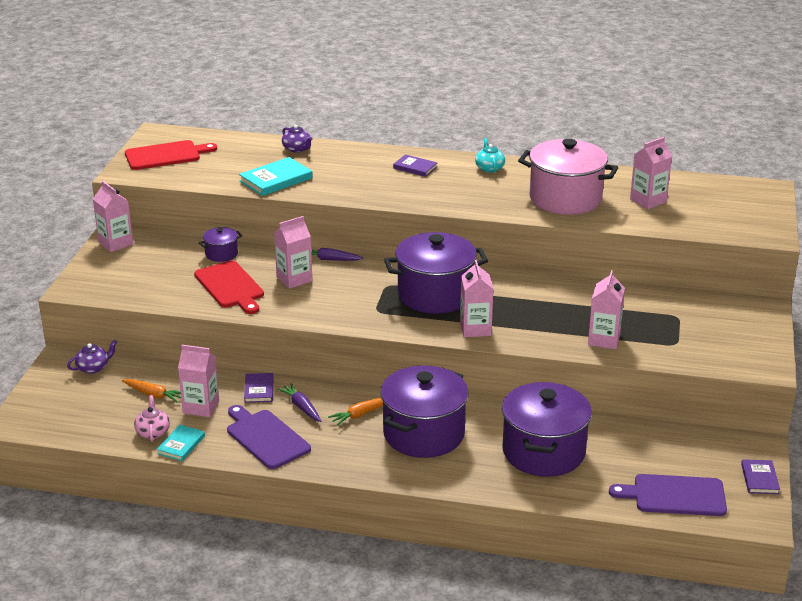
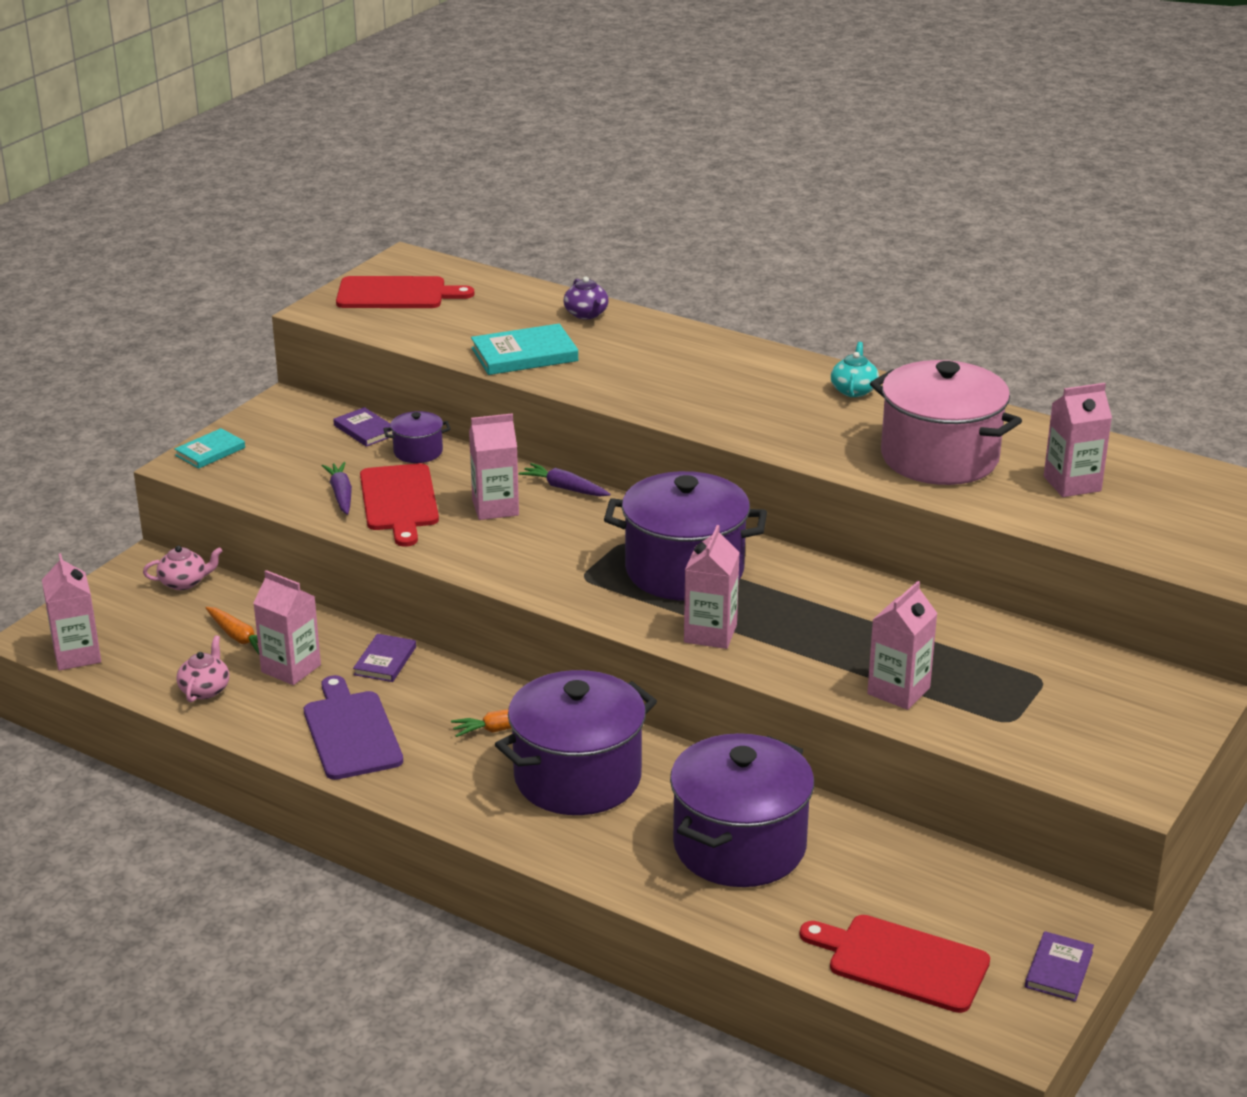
camera: 20 degrees right, 0 degrees up
purple teapot [67,340,117,374] -> pink teapot [143,546,222,590]
pink carton [93,181,133,252] -> pink carton moved to [42,553,101,670]
turquoise book [156,425,205,461] -> turquoise book moved to [175,428,245,469]
purple carrot [277,383,322,422] -> purple carrot moved to [322,462,352,515]
purple book [393,154,437,177] -> purple book moved to [333,407,392,447]
purple cutting board [609,474,727,516] -> red cutting board [800,915,990,1013]

